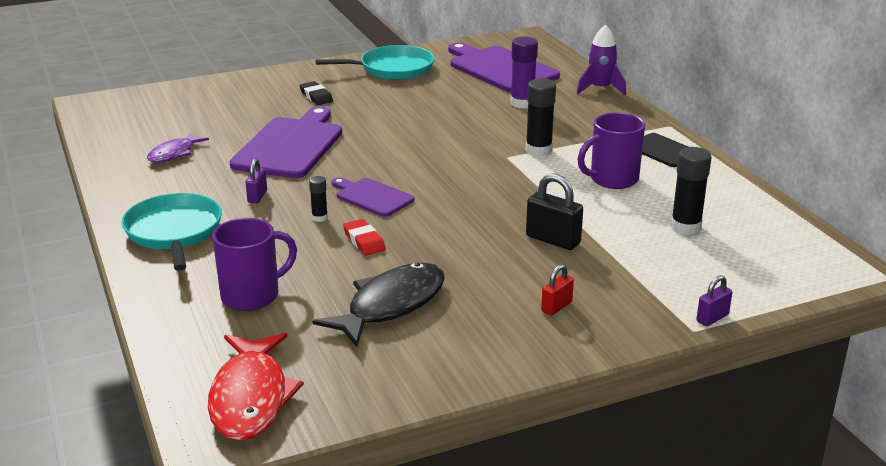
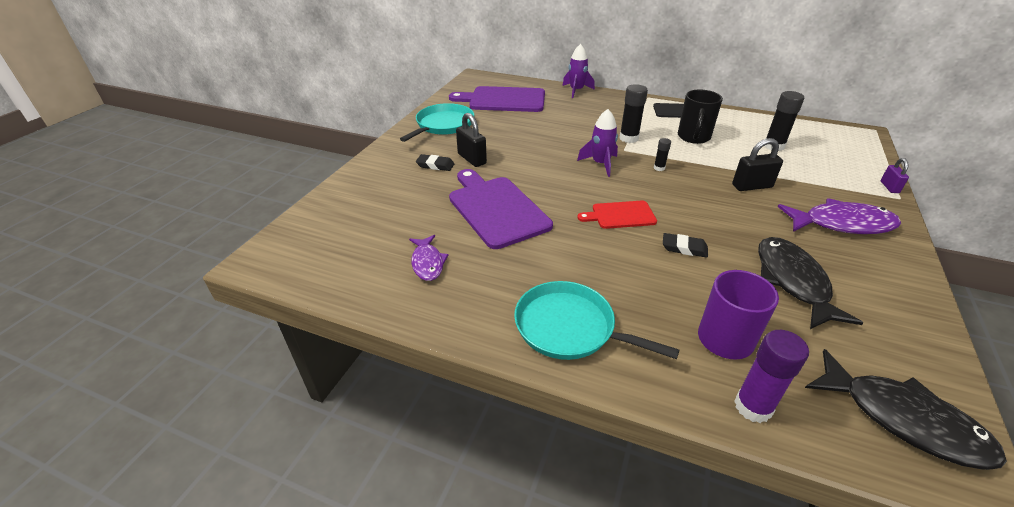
camera: 45 degrees left, 10 degrees up
red fish [208,333,304,441] -> black fish [805,349,1007,470]
purple padlock [246,159,267,203] -> none
black glue stick [309,176,328,222] -> black glue stick moved to [654,138,671,171]
purple cutting board [332,177,415,217] -> red cutting board [578,201,657,229]
red eraser [343,219,386,255] -> black eraser [663,233,708,258]
purple glue stick [510,37,538,109] -> purple glue stick moved to [734,330,809,423]
red padlock [541,264,574,316] -> purple fish [778,198,901,234]
purple mug [578,112,645,189] -> black mug [678,89,723,144]
none -> black padlock [456,113,487,167]
none -> purple rocket [577,109,618,177]

